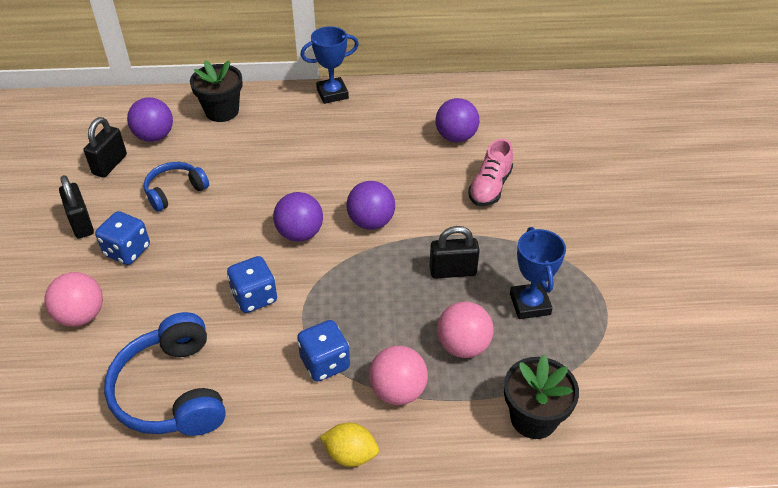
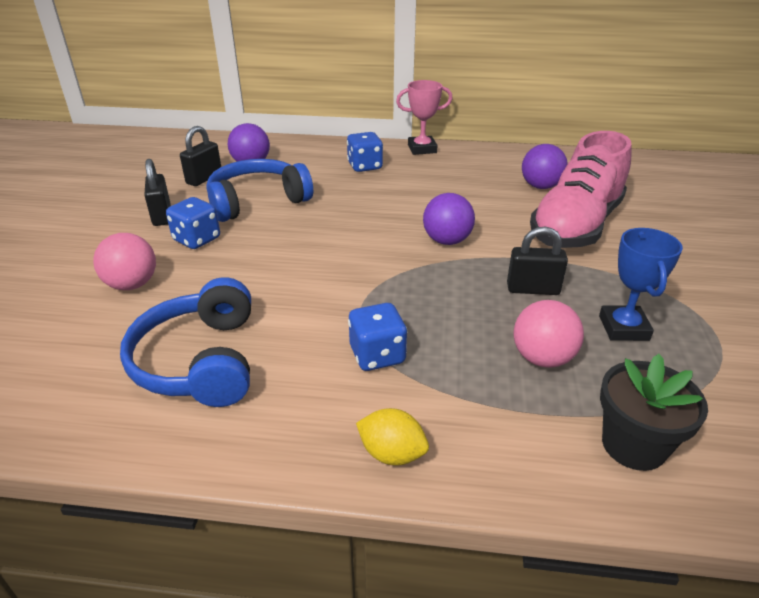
camera: 10 degrees right, 10 degrees down
blue headphones [144,162,209,212] -> blue headphones [206,159,313,222], size x1.68
black flower pot [190,60,243,122] -> none
blue dice [227,256,277,313] -> blue dice moved to [347,132,383,172]
purple ball [273,192,323,242] -> none
blue trophy [301,26,359,104] -> pink trophy [396,80,453,155]
pink ball [369,346,428,405] -> none
pink shoe [468,139,513,206] -> pink shoe [530,131,632,248], size x1.95

